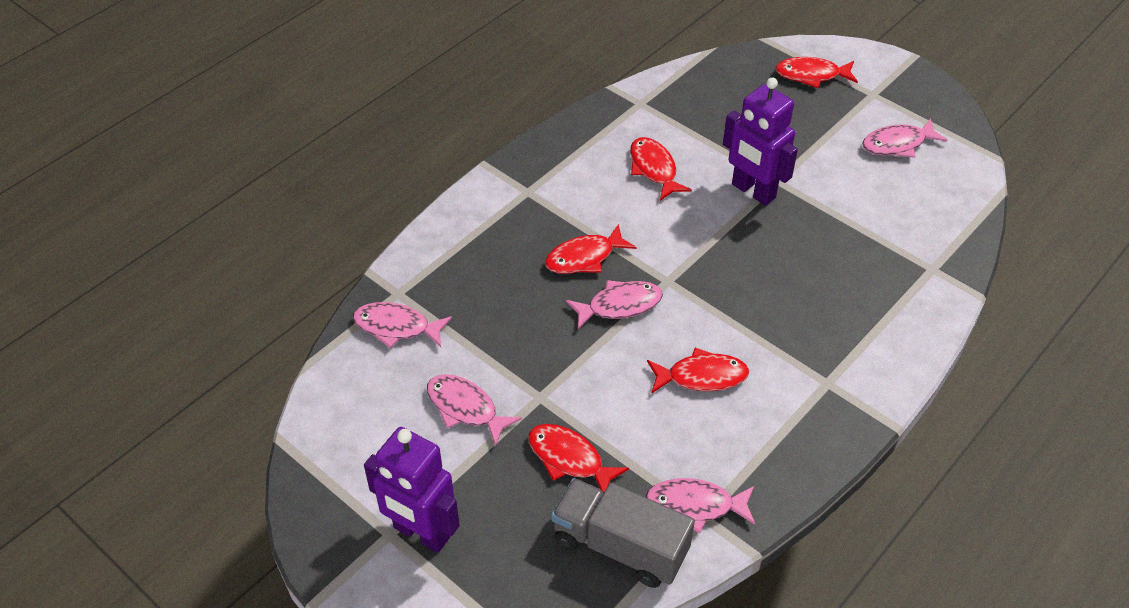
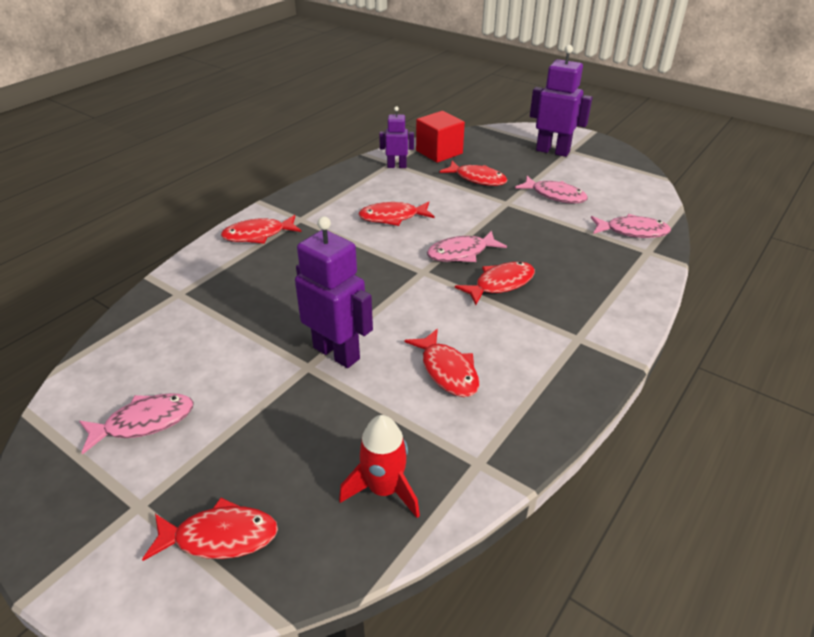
camera: 175 degrees right, 10 degrees down
grey truck [551,478,695,588] -> red cube [416,111,465,163]
pink fish [646,478,755,533] -> purple robot [379,106,414,168]
none -> red fish [221,215,301,244]
none -> red rocket [339,415,420,518]

